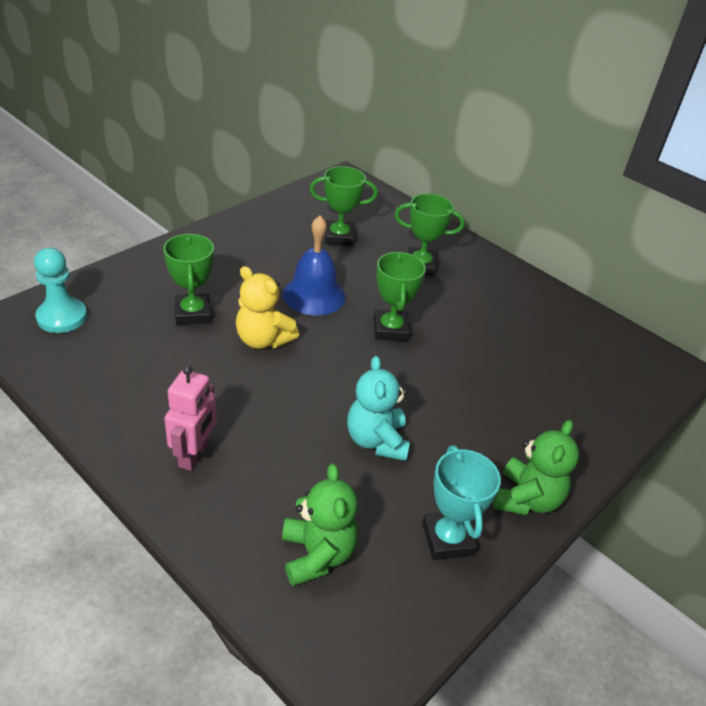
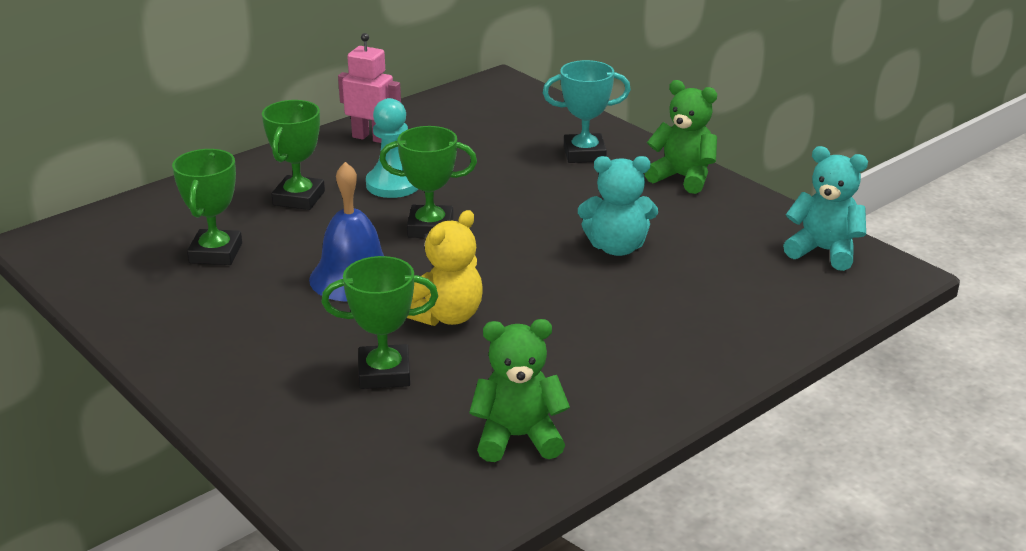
camera: 80 degrees left, 10 degrees down
turquoise pawn [34,248,87,333] -> turquoise pawn moved to [366,98,418,198]
pink robot [164,365,216,471] -> pink robot moved to [338,33,401,143]
green teddy bear [282,464,358,586] -> green teddy bear moved to [469,319,570,462]
turquoise trophy [422,445,501,560] -> turquoise trophy moved to [543,60,631,163]
none -> turquoise teddy bear [783,146,868,271]

